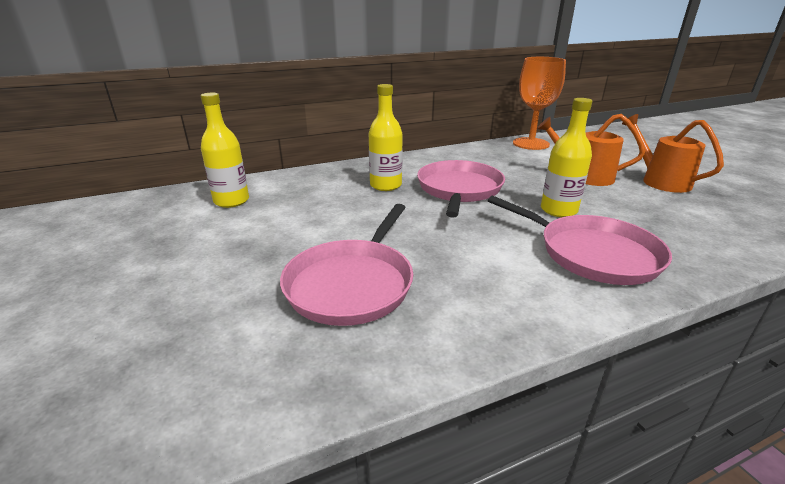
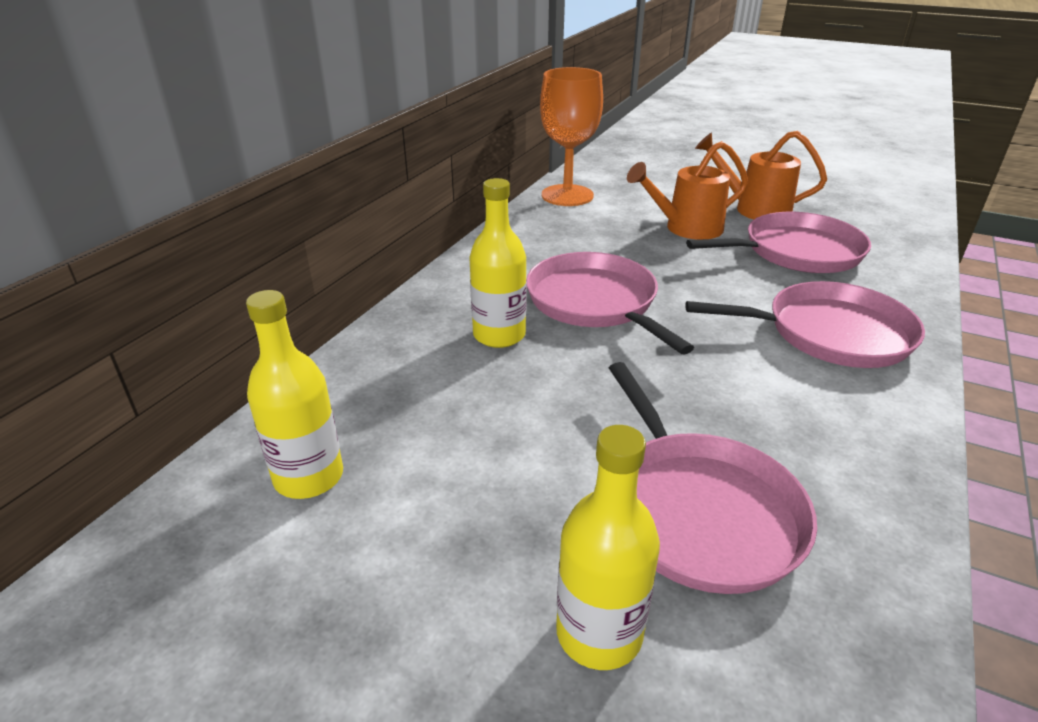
camera: 40 degrees left, 5 degrees up
yellow bottle [541,98,592,217] -> yellow bottle moved to [556,425,660,670]
none -> pink pan [686,212,871,273]

